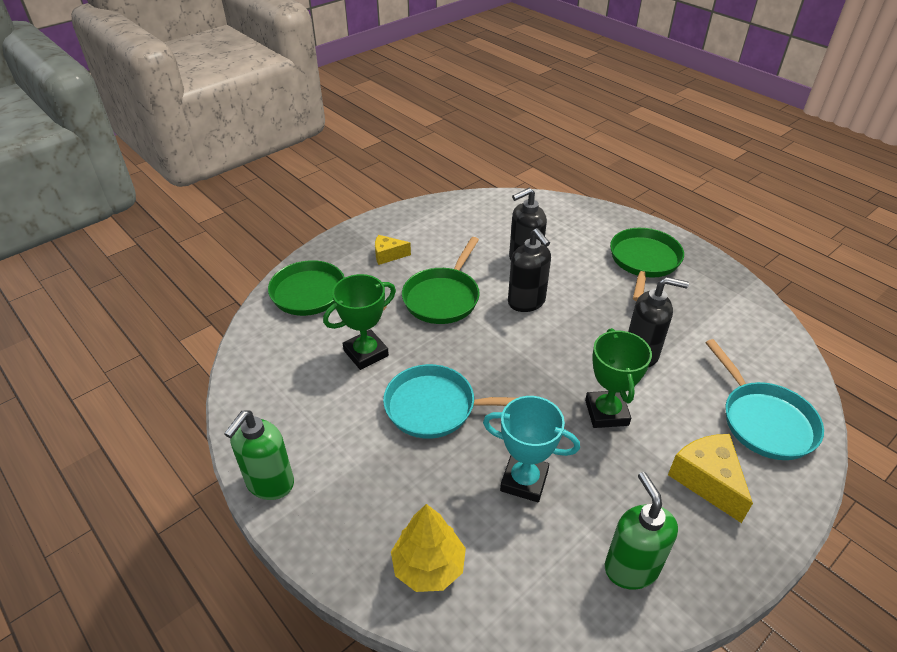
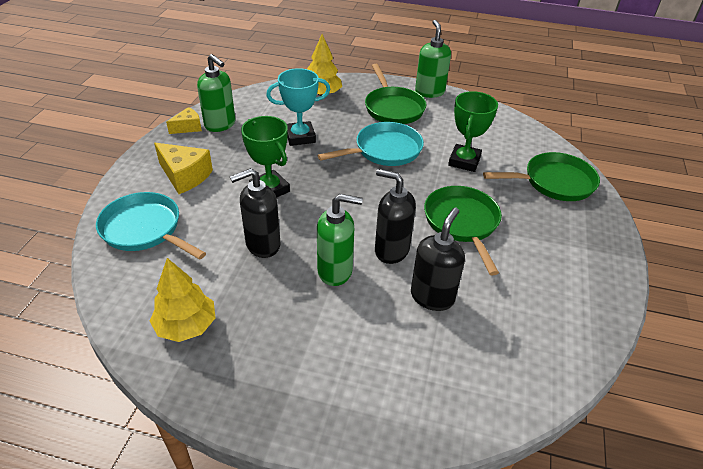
camera: 145 degrees right, 0 degrees up
yellow cheese [375,235,411,265] -> yellow cheese moved to [166,107,202,134]
green pan [610,228,684,301] -> green pan moved to [365,64,426,124]
none -> yellow tree [150,258,215,342]
none -> green soap dispenser [317,194,363,286]

